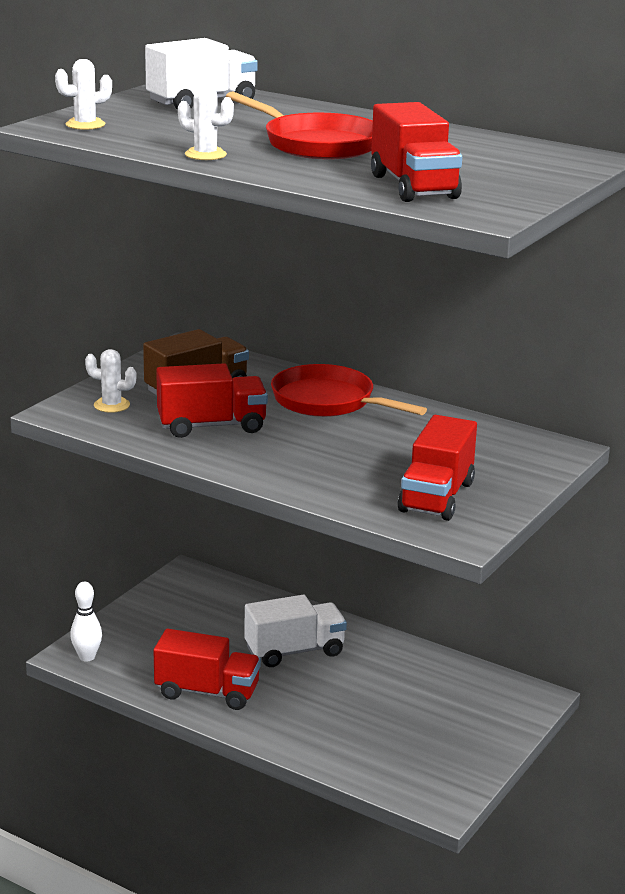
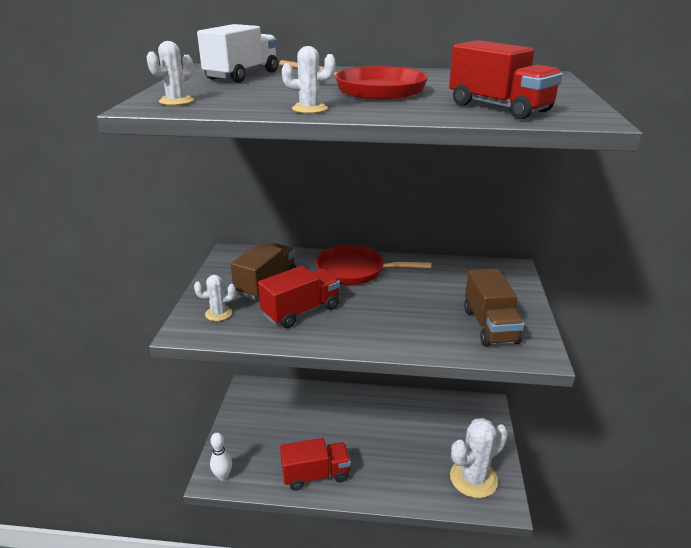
camera: 25 degrees left, 5 degrees up
white truck [244,595,347,667] -> none
red truck [398,415,477,521] -> brown truck [464,269,525,346]
none -> white cactus [450,418,508,498]

